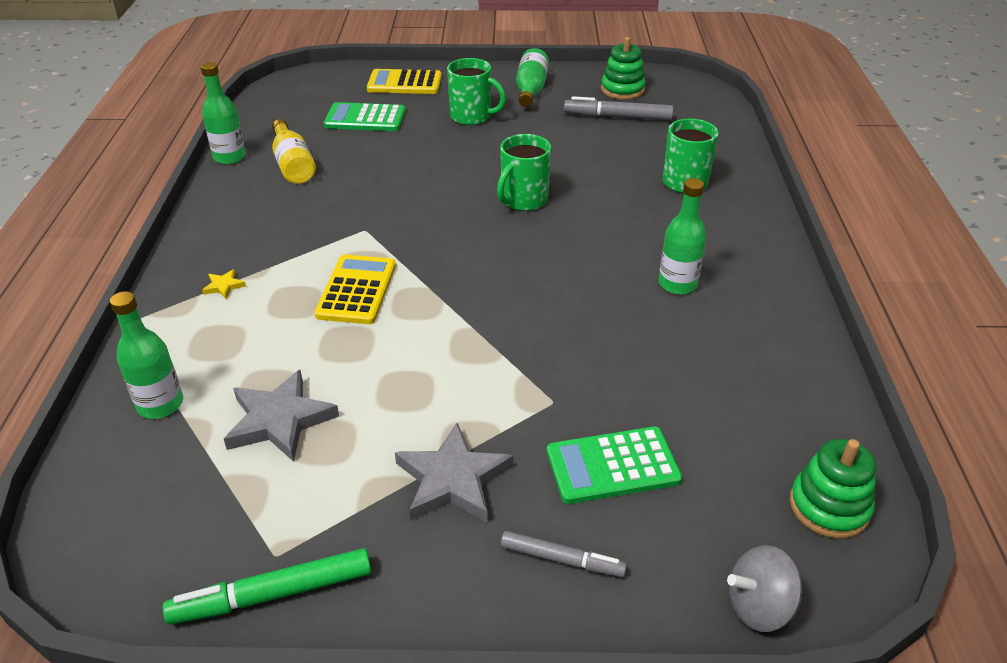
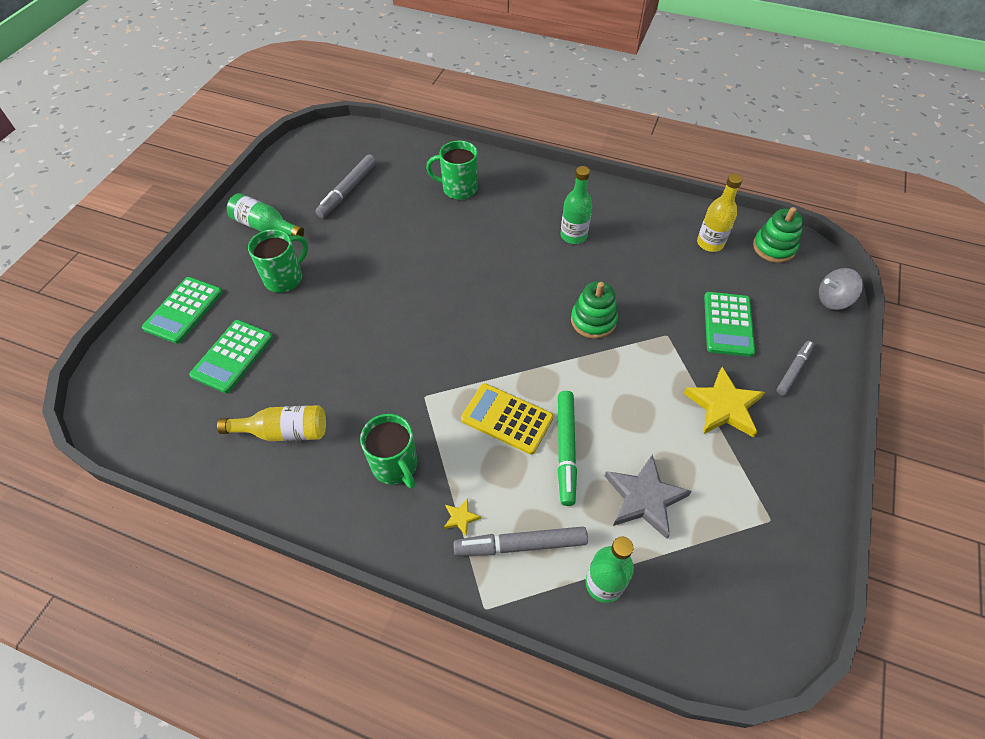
camera: 70 degrees left, 15 degrees up
green marker [162,548,371,625] -> green marker moved to [558,391,577,506]
green bottle [201,62,246,164] -> none
yellow calculator [367,69,442,94] -> green calculator [142,277,223,344]
grey star [395,423,513,523] -> yellow star [683,367,765,437]
green mug [497,134,551,211] -> green mug moved to [360,414,417,489]
green stacking toy [601,37,646,100] -> green stacking toy moved to [571,281,618,339]
grey spinning top [727,545,802,632] -> grey spinning top turned 75 degrees clockwise [819,268,863,310]
none -> grey marker [453,527,588,556]
none -> yellow bottle [697,174,743,252]

